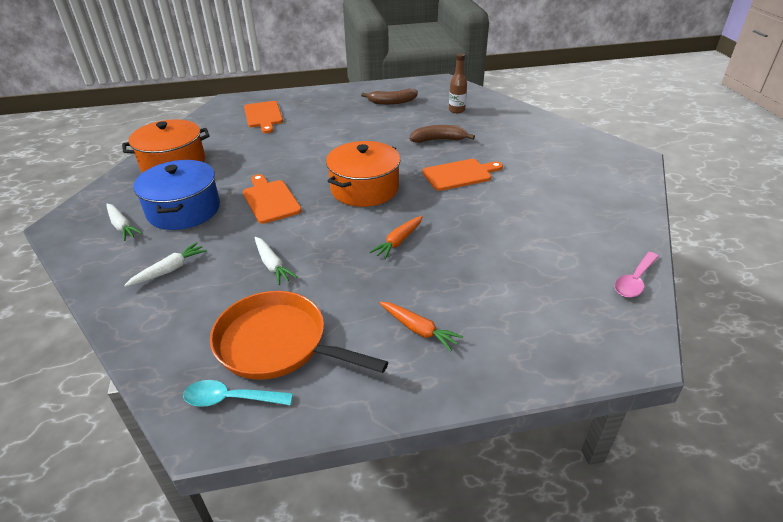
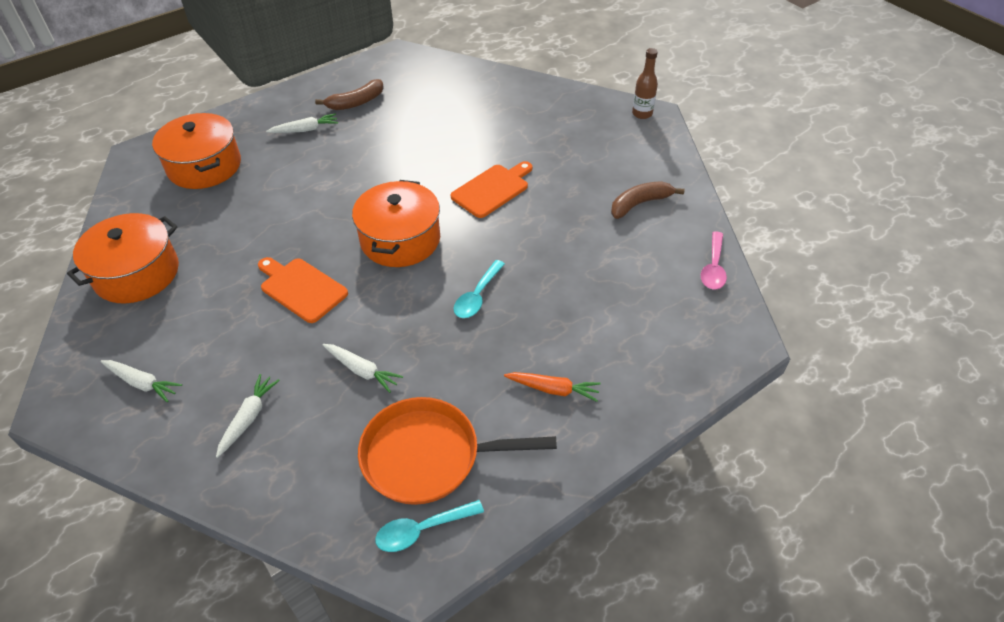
camera: 25 degrees left, 10 degrees up
blue pot [133,160,220,230] -> none
orange cutting board [244,101,283,133] -> orange pot [152,113,241,189]
orange carrot [370,216,423,259] -> turquoise spoon [453,260,505,318]
brown banana [409,125,475,143] -> brown banana moved to [611,181,685,219]
brown bottle [449,53,467,113] -> brown bottle moved to [632,48,658,119]
none -> white carrot [266,113,338,133]

